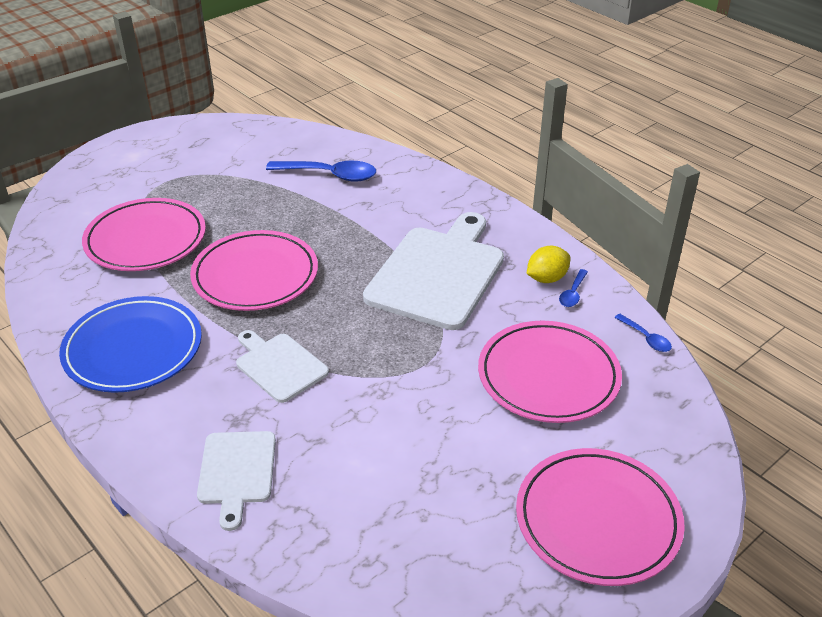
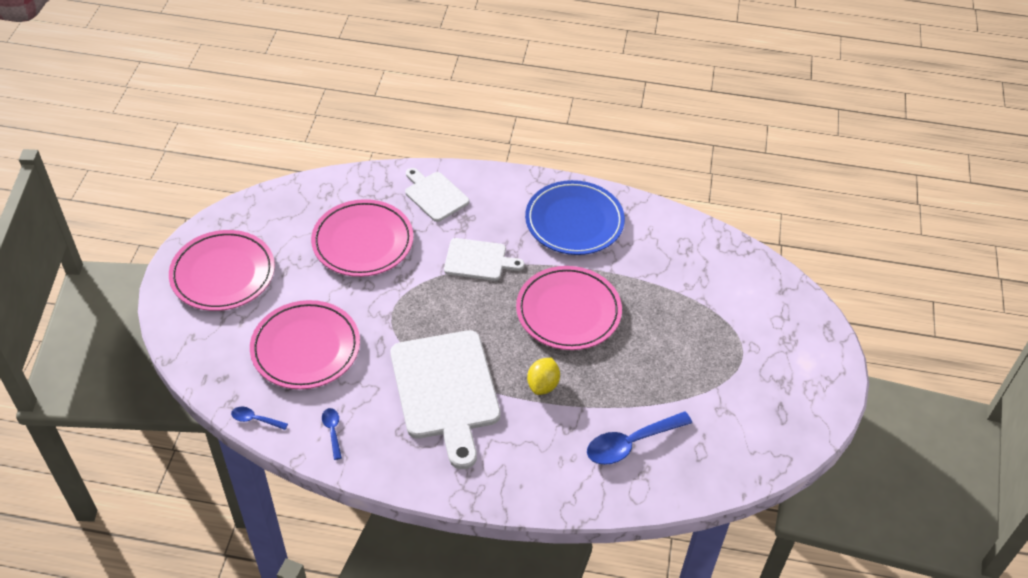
camera: 140 degrees right, 10 degrees up
pink plate [82,198,206,271] -> pink plate moved to [311,199,413,277]
yellow lemon [526,246,571,283] -> yellow lemon moved to [527,358,560,395]

